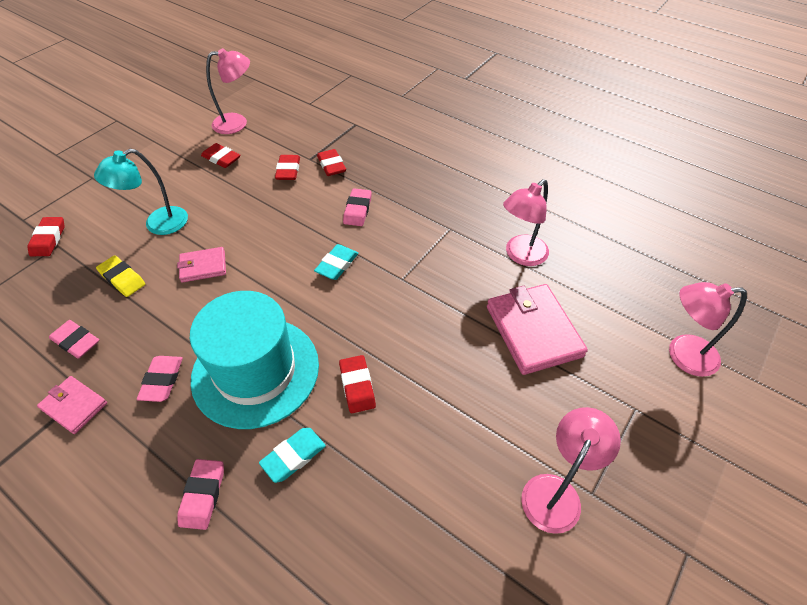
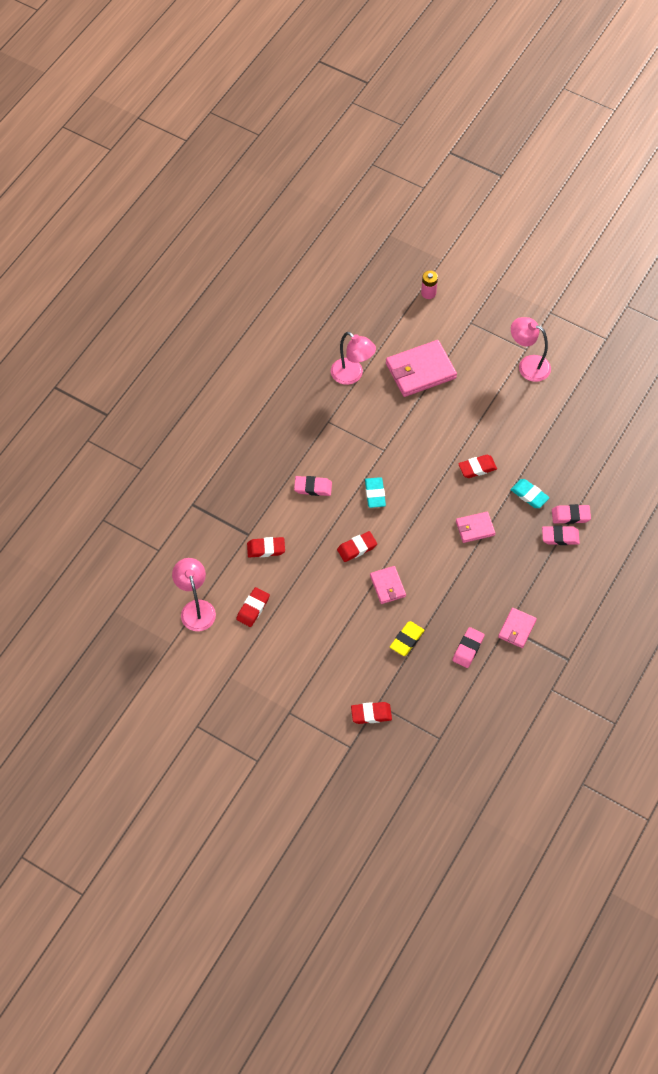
camera: 95 degrees left, 10 degrees up
turquoise lamp [94,149,188,235] -> none
pink eraser [137,356,183,402] -> pink eraser moved to [552,504,591,524]
turquoise hat [190,291,319,429] -> pink wallet [456,512,495,543]
turquoise eraser [314,244,359,280] -> turquoise eraser turned 60 degrees clockwise [365,477,386,508]
red eraser [317,149,346,176] -> red eraser moved to [337,531,377,562]
pink lamp [669,282,747,377] -> pink battery [421,271,438,299]

